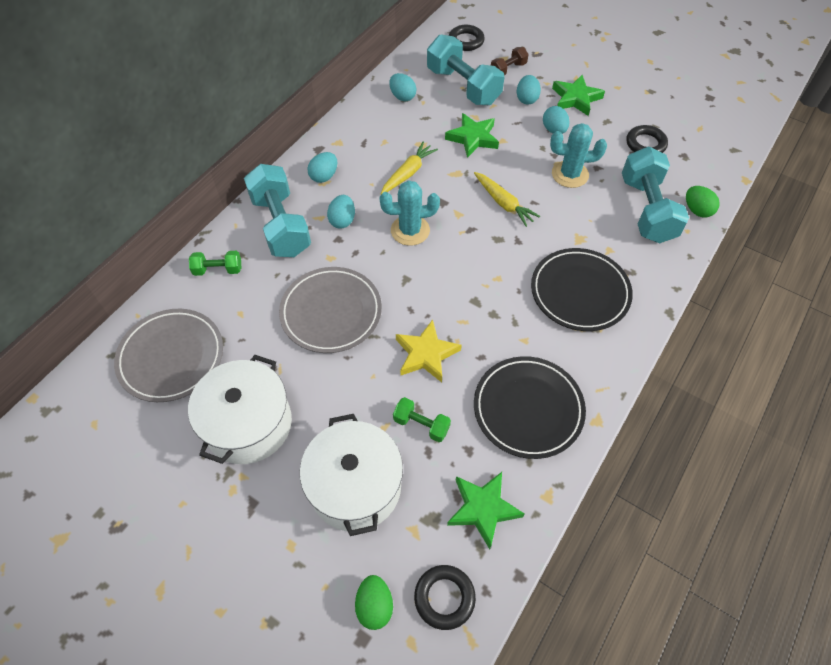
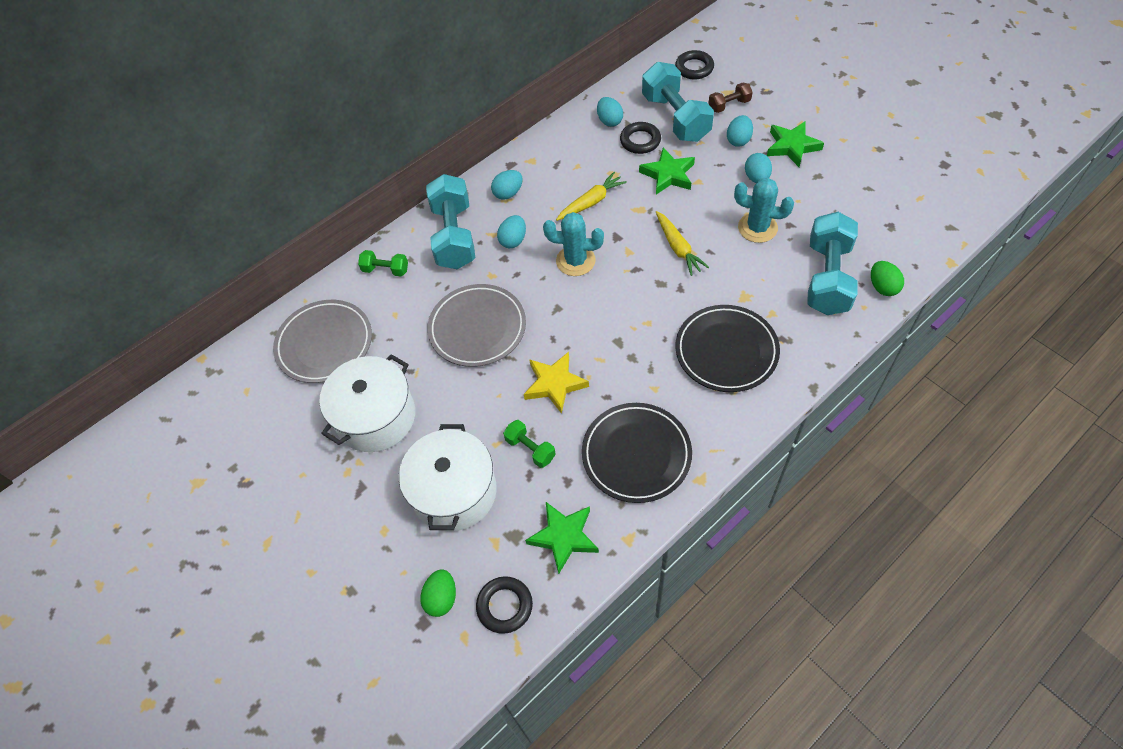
camera: 20 degrees right, 0 degrees up
black ring [627,125,668,153] -> black ring moved to [620,122,661,154]

